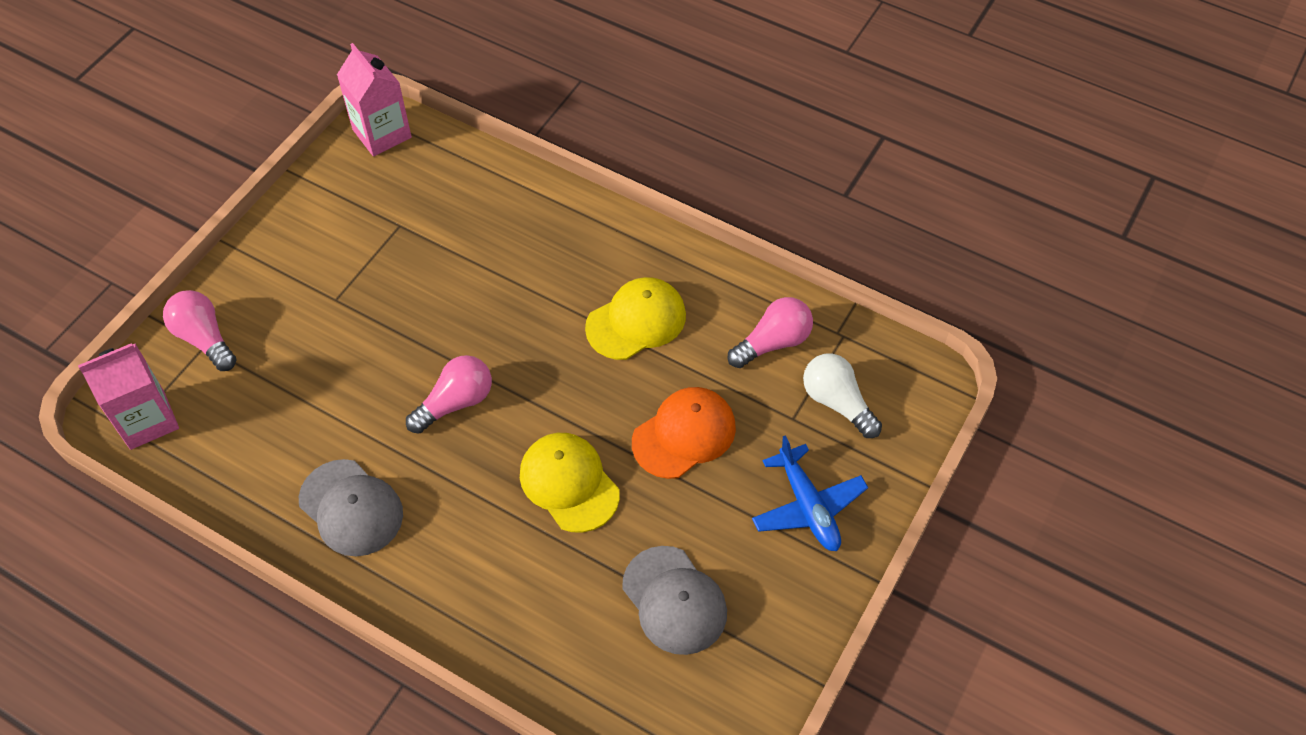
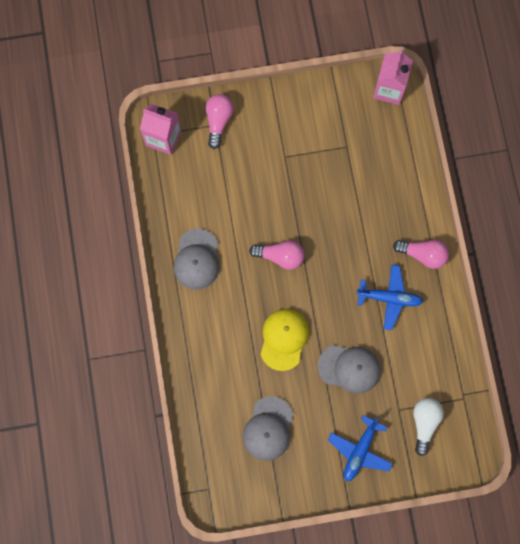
camera: 50 degrees right, 20 degrees up
yellow cap [585,277,686,360] -> blue plane [356,265,423,330]
orange cap [632,387,736,479] -> grey cap [318,345,381,394]
pink light bulb [728,297,813,368] -> pink light bulb moved to [393,240,449,269]

